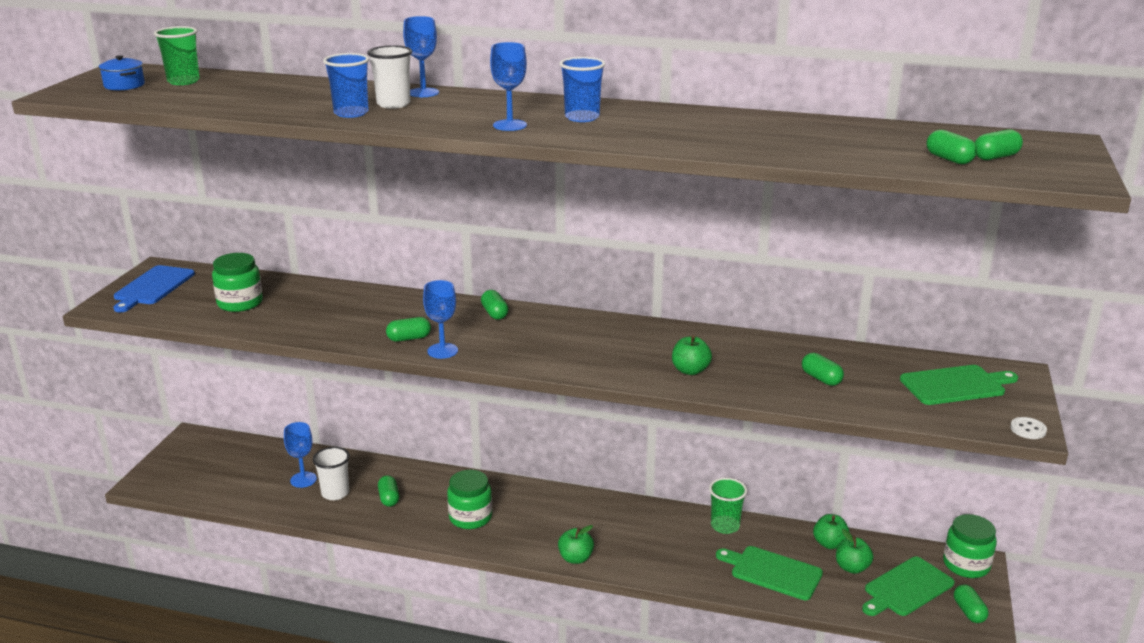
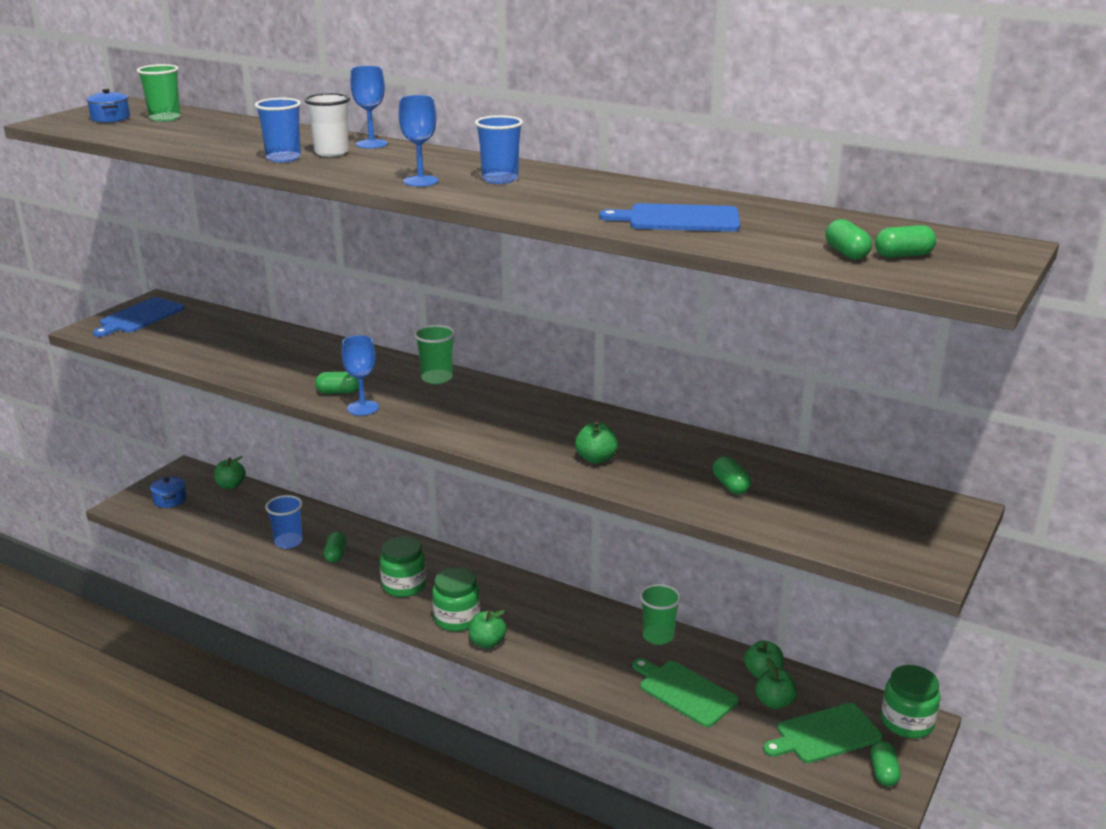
camera: 15 degrees right, 0 degrees up
green jar [212,253,263,312] -> green jar moved to [432,568,480,632]
blue goblet [284,422,317,488] -> none
white cup [313,447,350,500] -> blue cup [265,495,303,549]
green capsule [481,290,508,320] -> green cup [414,325,455,384]
green cutting board [900,365,1018,405] -> none
white button [1010,417,1047,439] -> none
none -> blue pot [150,476,186,508]
none -> green apple [214,456,246,489]
none -> blue cutting board [599,203,740,232]

